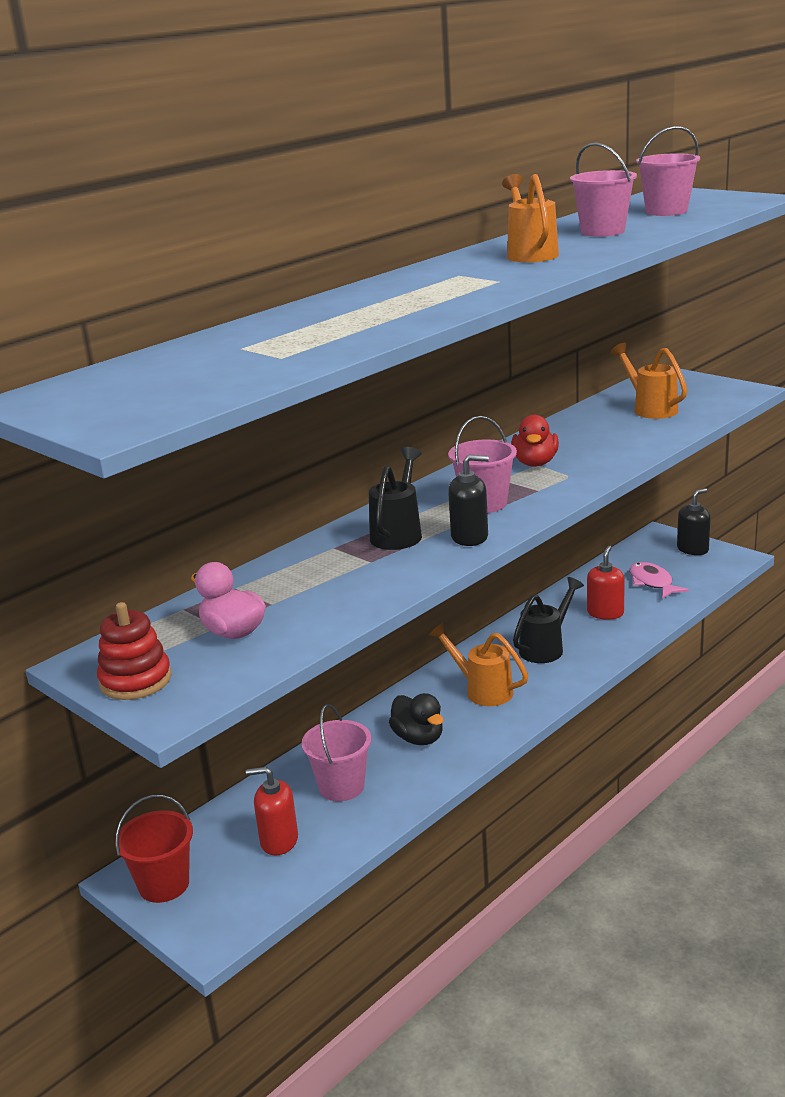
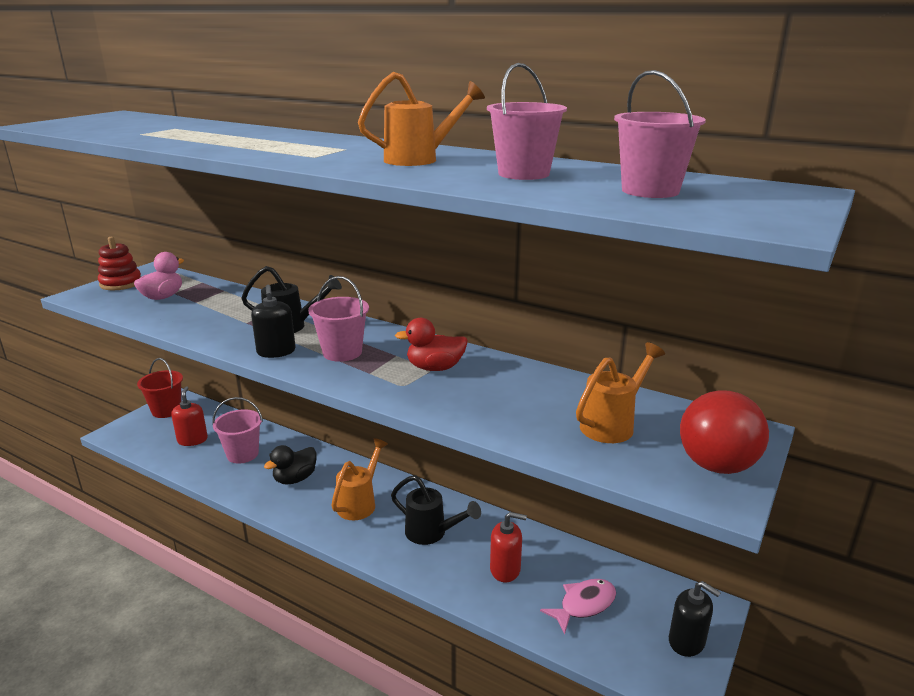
camera: 75 degrees right, 0 degrees up
none -> red light bulb [680,390,769,474]

